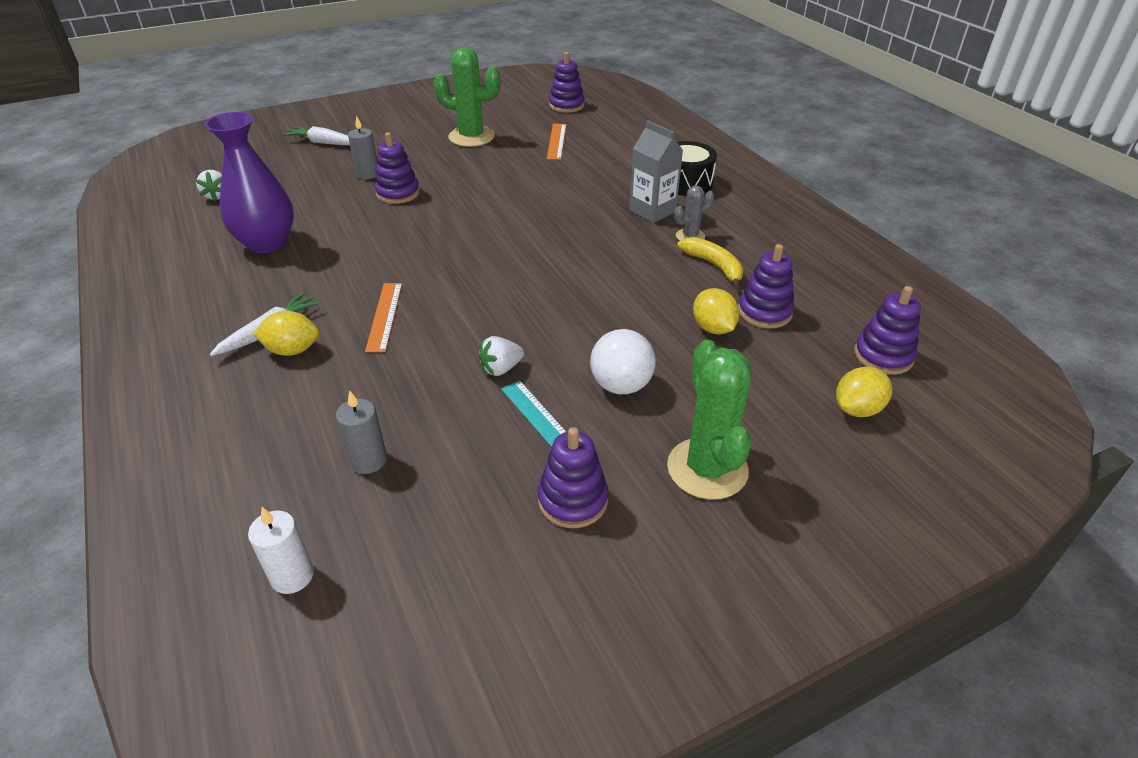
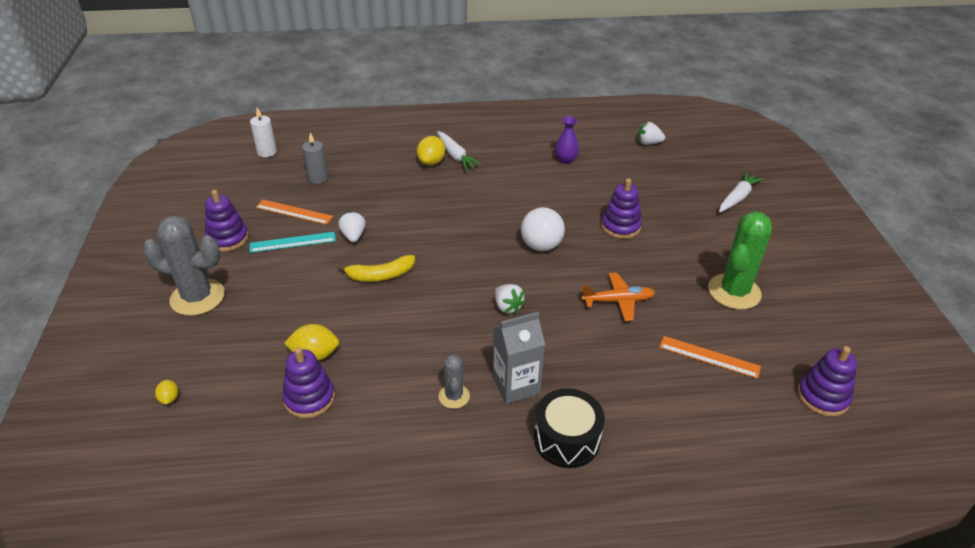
camera: 110 degrees right, 0 degrees up
purple vase [204,112,294,253] -> purple vase [555,116,579,164], size x0.49
grey candle [348,116,378,179] -> none
orange ruler [365,283,402,352] -> orange ruler moved to [256,200,333,225]
white ball [590,329,656,394] -> white ball moved to [521,207,565,251]
green cactus [667,339,751,500] -> grey cactus [143,216,225,316]
yellow banana [677,237,743,289] -> yellow banana moved to [337,255,415,282]
yellow lemon [836,367,892,417] -> yellow lemon [155,380,179,405], size x0.54
purple stacking toy [854,286,921,375] -> none
none -> white strawberry [495,284,526,314]
none -> orange plane [581,272,655,321]

